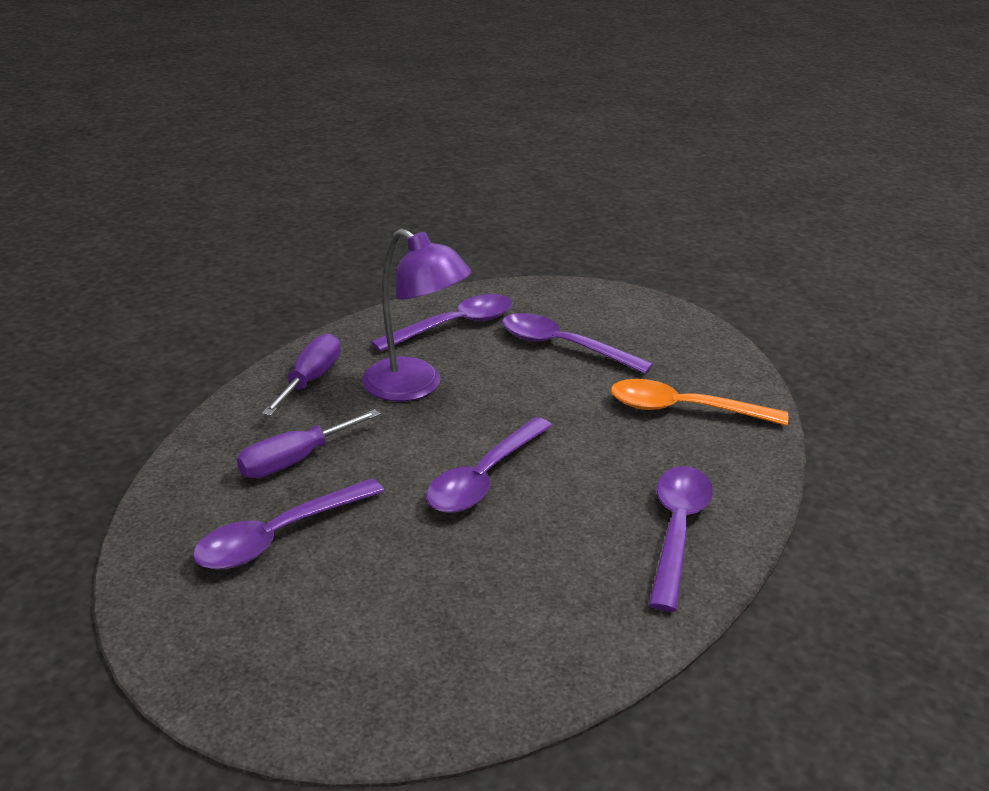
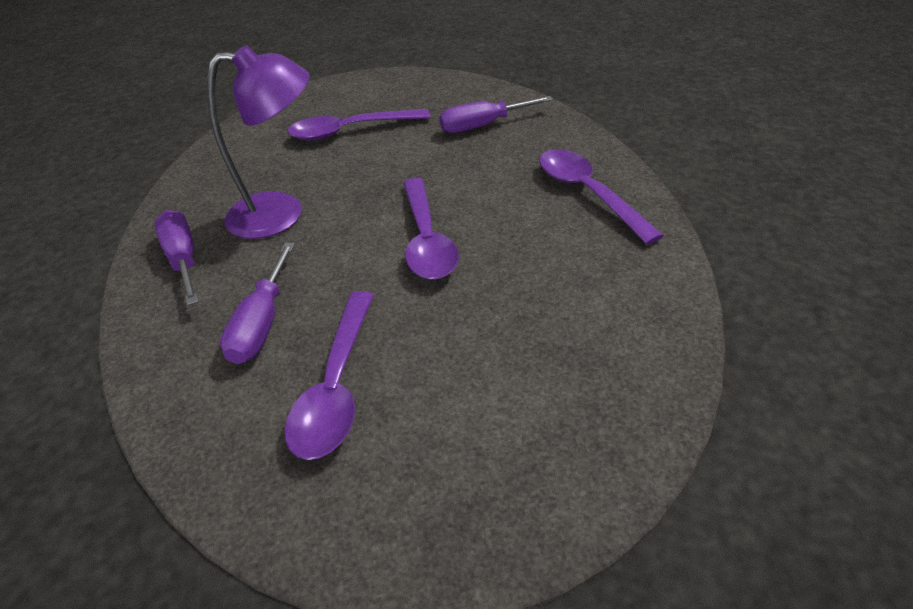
camera: 40 degrees left, 10 degrees up
purple spoon [371,294,512,352] -> none
orange spoon [611,379,788,426] -> purple screwdriver [439,96,553,133]

